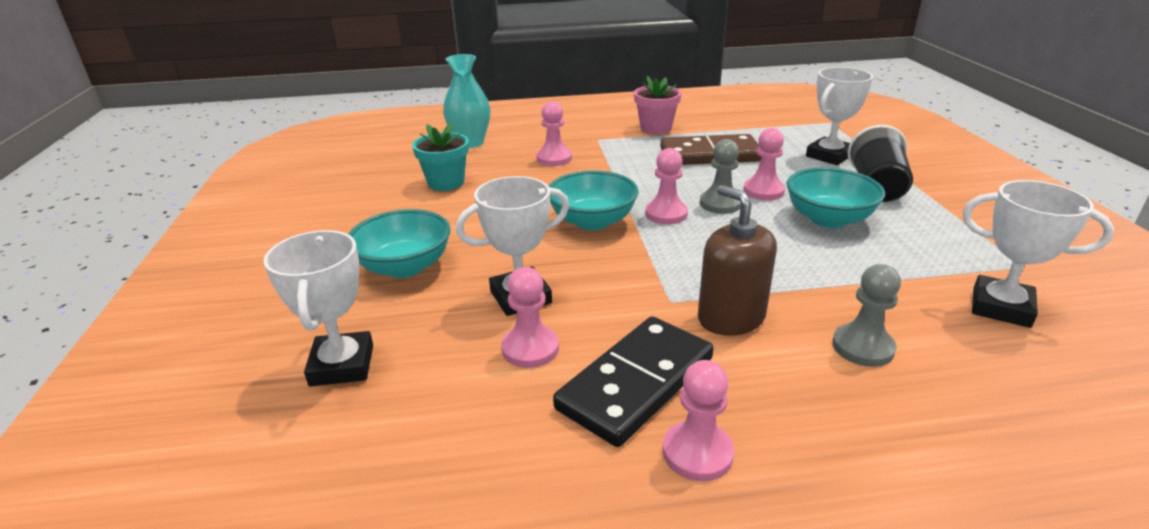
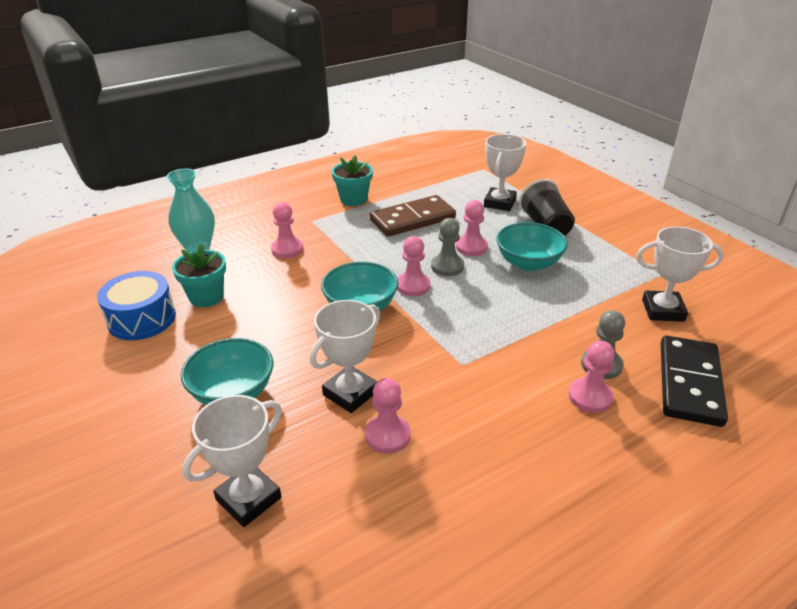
camera: 25 degrees left, 5 degrees up
white trophy [264,230,373,386] -> white trophy turned 75 degrees clockwise [182,395,282,527]
black domino [553,316,714,447] -> black domino moved to [661,335,728,427]
pink flower pot [634,76,682,134] -> turquoise flower pot [332,155,373,206]
pink pawn [663,360,734,481] -> pink pawn moved to [568,341,615,413]
brown soap dispenser [698,185,777,336] -> none
none -> blue drum [97,271,176,340]

